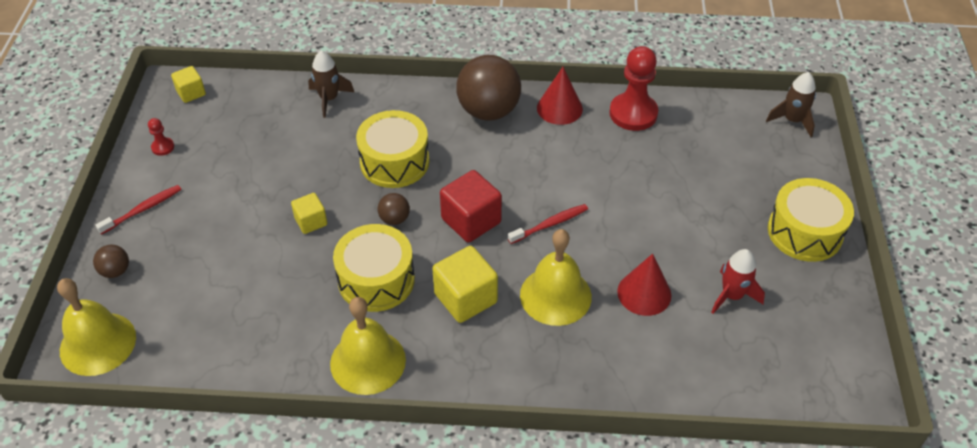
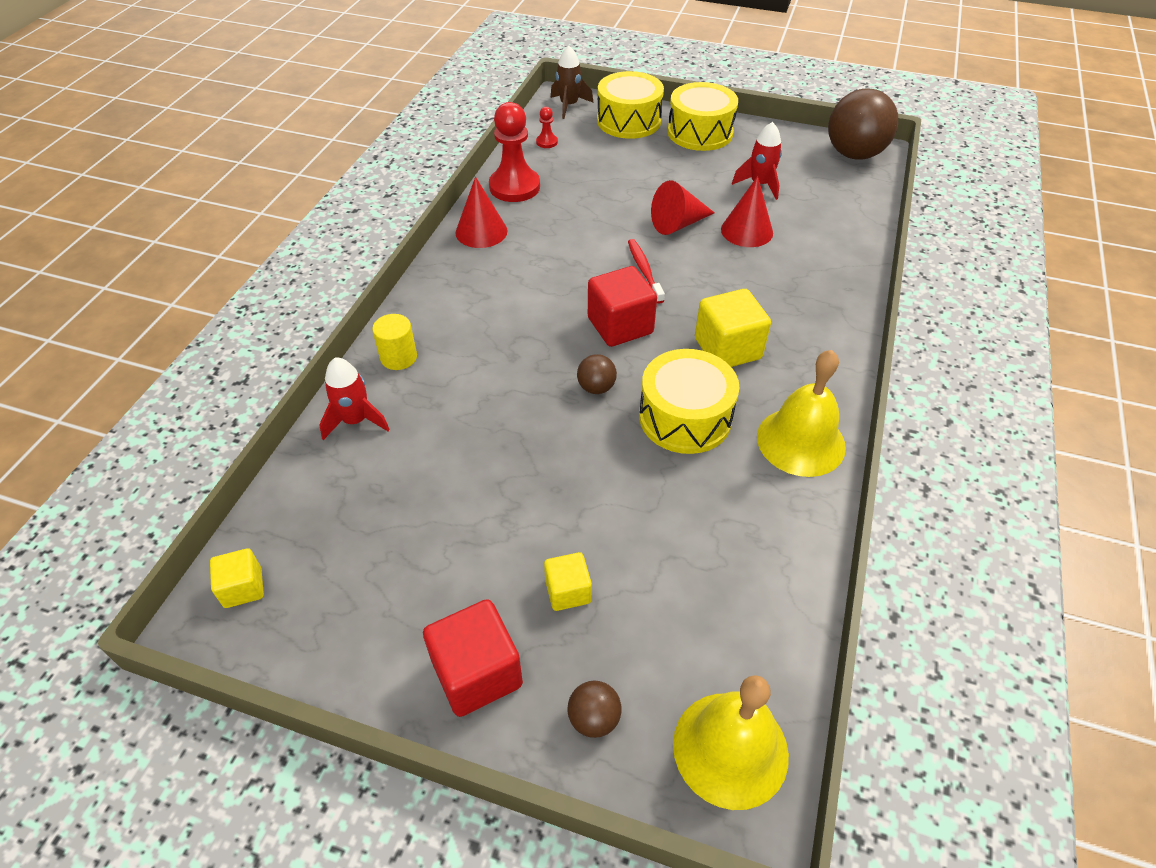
camera: 75 degrees left, 0 degrees up
red toothbrush [96,185,182,235] -> red cube [423,599,523,717]
red pawn [148,118,174,156] -> red pawn moved to [536,107,558,148]
yellow cube [291,193,327,234] -> yellow cube moved to [544,552,592,611]
brown rocket [308,51,354,118] -> red rocket [319,357,390,440]
yellow drum [356,110,429,188] -> yellow drum moved to [597,71,664,139]
brown ball [457,55,521,121] -> brown ball moved to [828,89,898,160]
yellow bell [520,229,592,326] -> none
none -> yellow cylinder [372,314,417,370]
none -> red cone [651,180,715,235]

